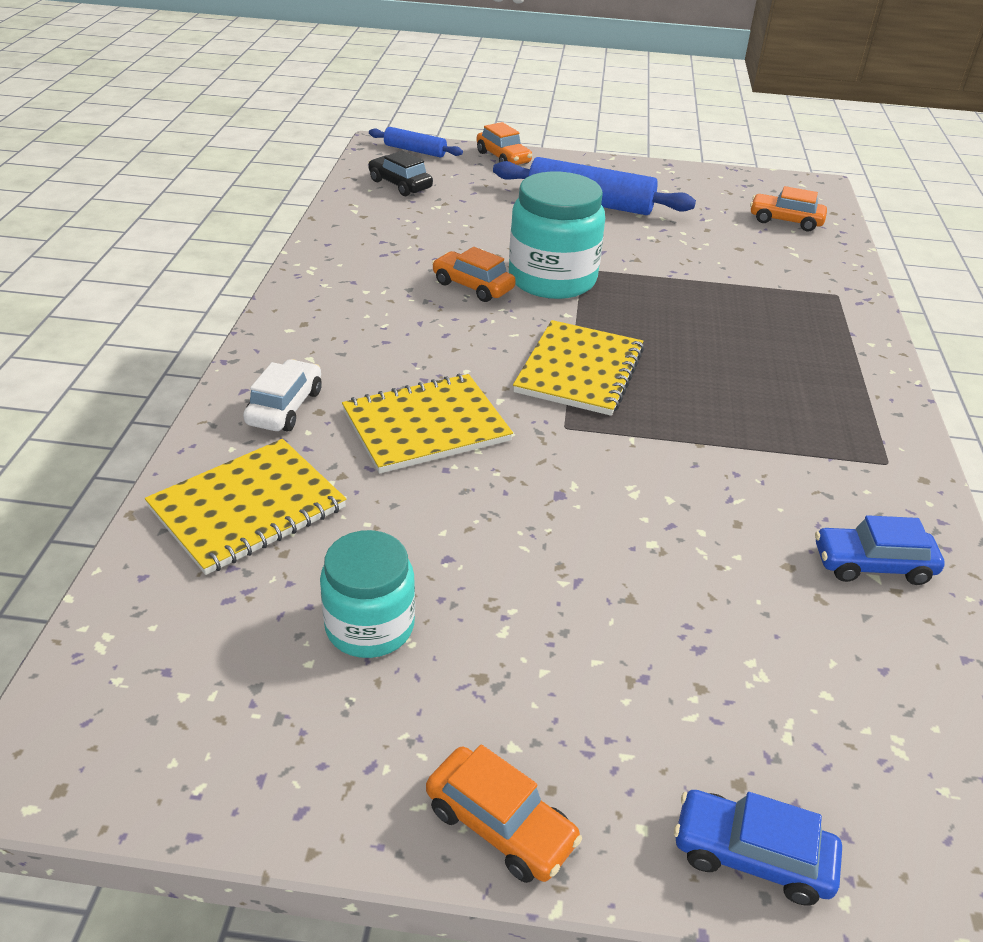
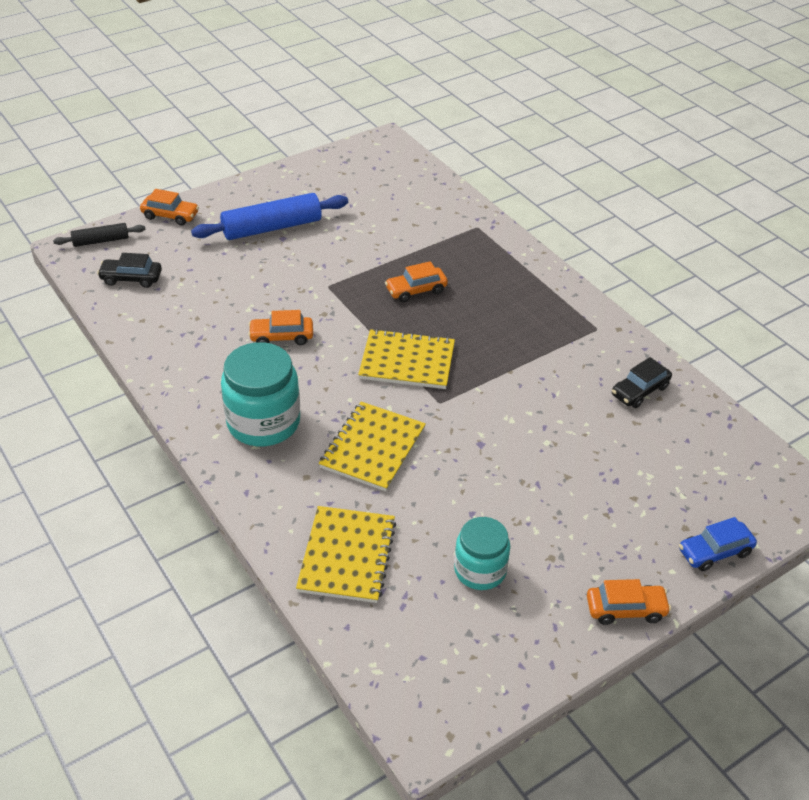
camera: 40 degrees left, 5 degrees up
white car [243,359,322,431] -> none
blue rolling pin [369,127,463,158] -> black rolling pin [53,223,145,247]
turquoise jar [509,172,605,299] -> turquoise jar moved to [221,342,300,446]
yellow notebook [513,320,644,416] -> yellow notebook turned 60 degrees counterclockwise [358,329,455,389]
orange car [750,186,827,231] -> orange car moved to [385,261,448,302]
blue car [815,515,945,585] -> black car [612,357,672,408]

